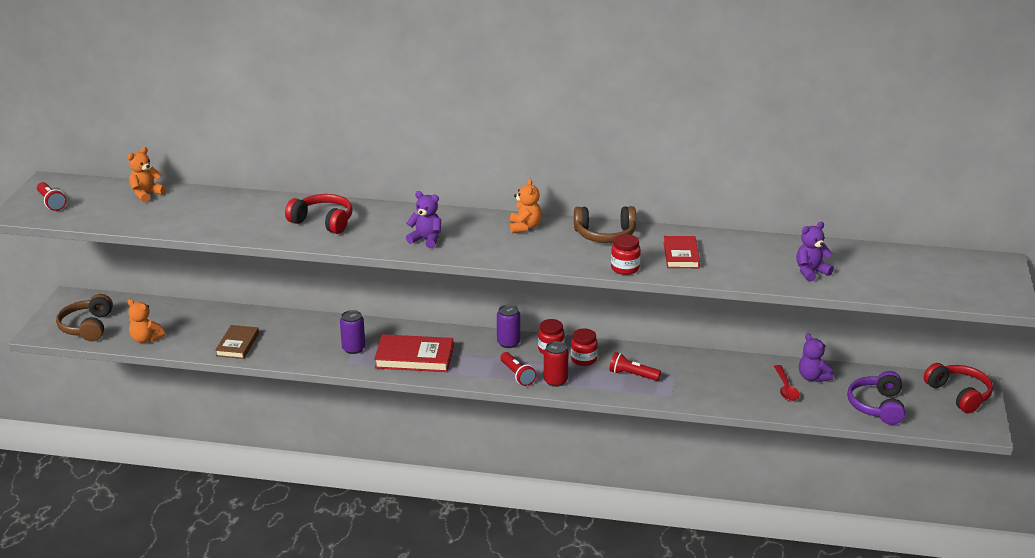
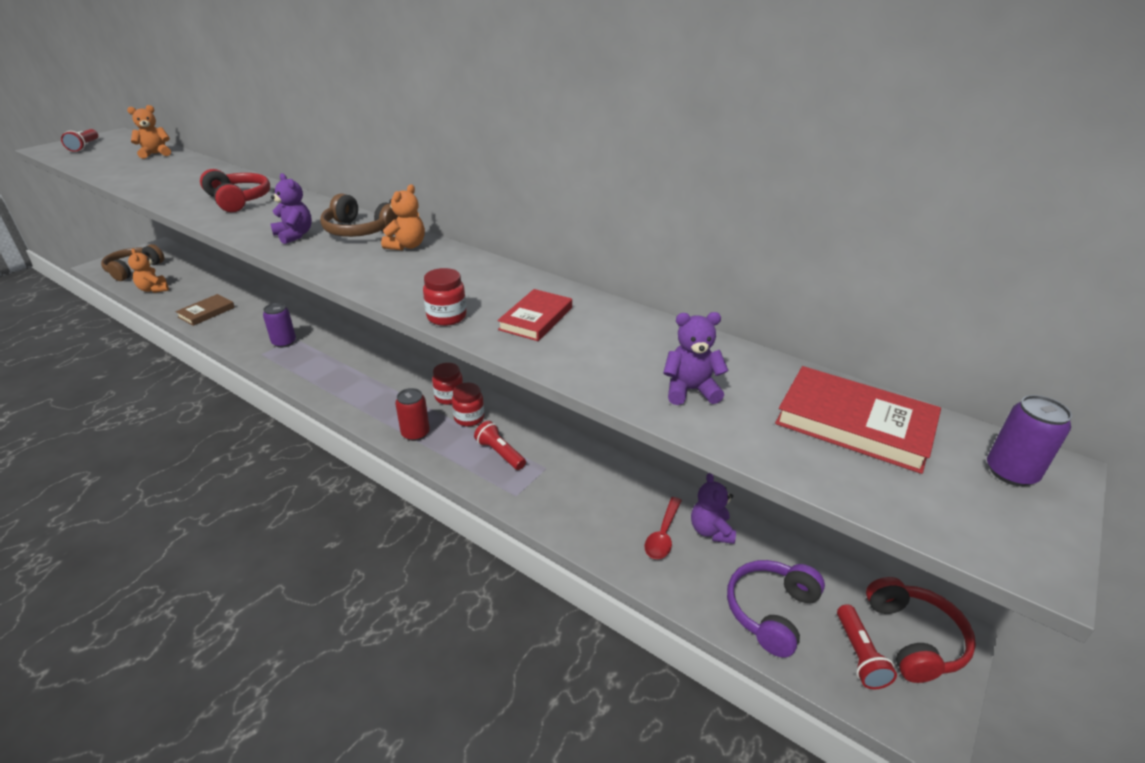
camera: 25 degrees right, 5 degrees up
red book [374,334,454,372] -> red book moved to [775,366,941,474]
purple can [497,305,520,348] -> purple can moved to [987,395,1072,486]
red flashlight [500,352,537,386] -> red flashlight moved to [837,604,897,689]
brown headphones [574,206,636,243] -> brown headphones moved to [320,193,398,237]

